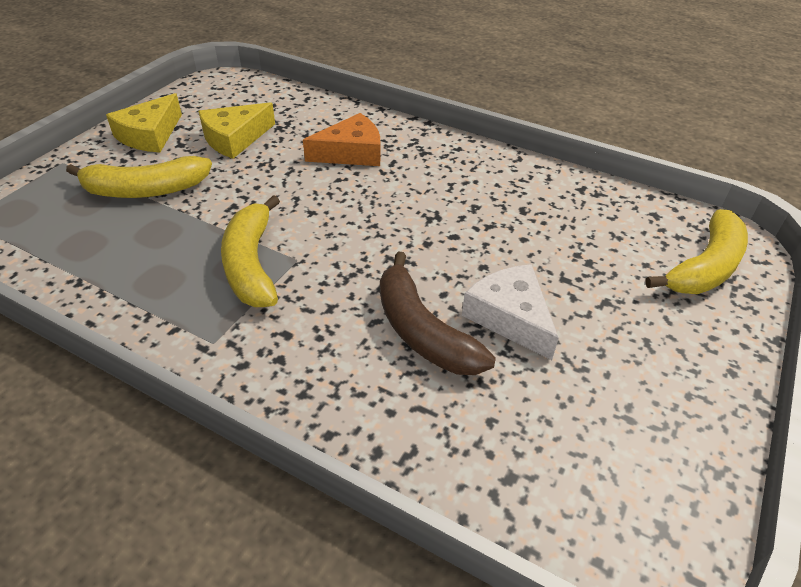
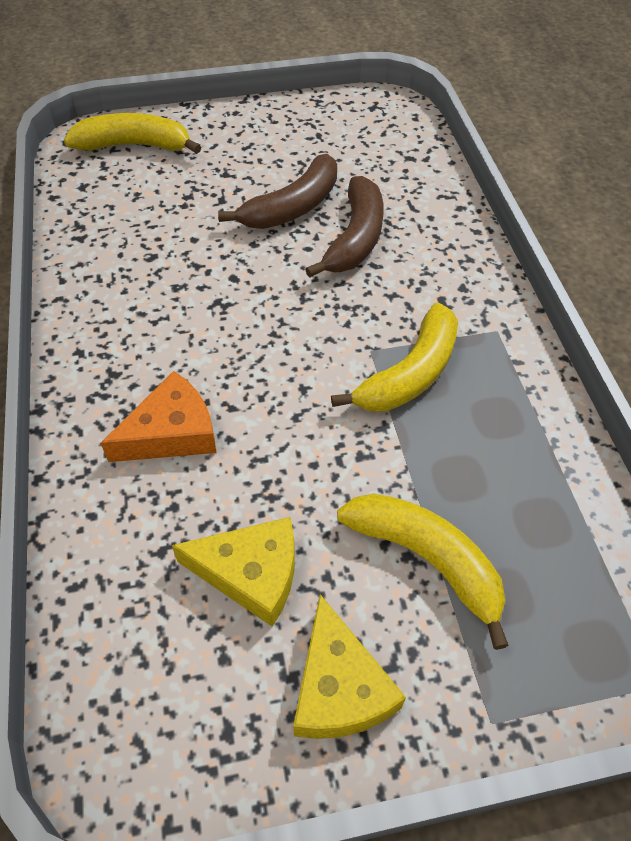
camera: 130 degrees left, 10 degrees up
yellow cheese [106,93,182,152] -> yellow cheese turned 90 degrees clockwise [293,594,406,739]
orange cheese [303,113,380,166] -> orange cheese turned 120 degrees clockwise [100,371,217,462]
white cheese [462,264,559,360] -> brown banana [218,154,337,229]

